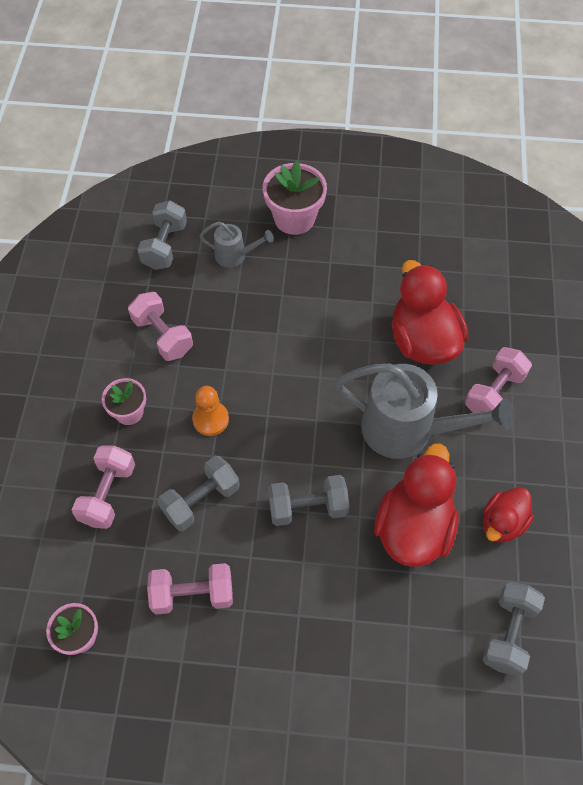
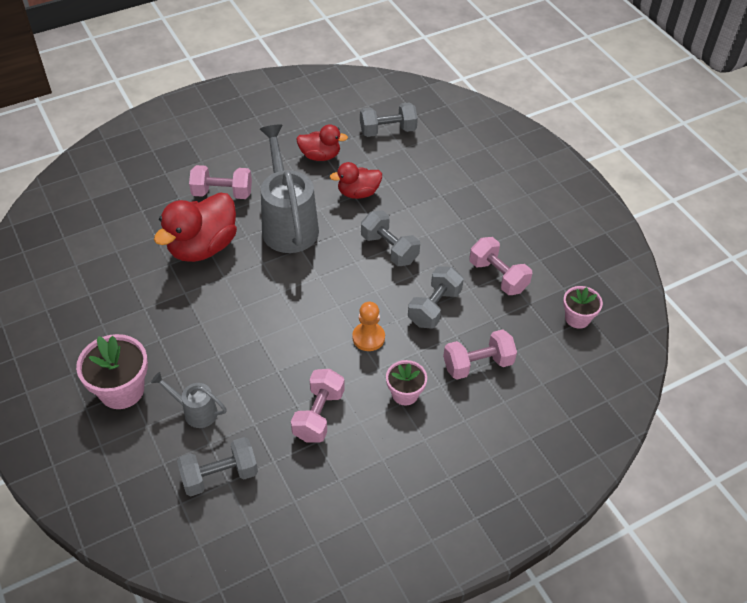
camera: 125 degrees left, 10 degrees down
grey dumbbell [158,456,240,531] -> grey dumbbell turned 75 degrees counterclockwise [408,266,464,329]
grey watering can [199,222,274,268] -> grey watering can turned 45 degrees counterclockwise [151,372,227,428]
red duck [374,443,459,567] -> red duck [330,162,382,199], size x0.58

